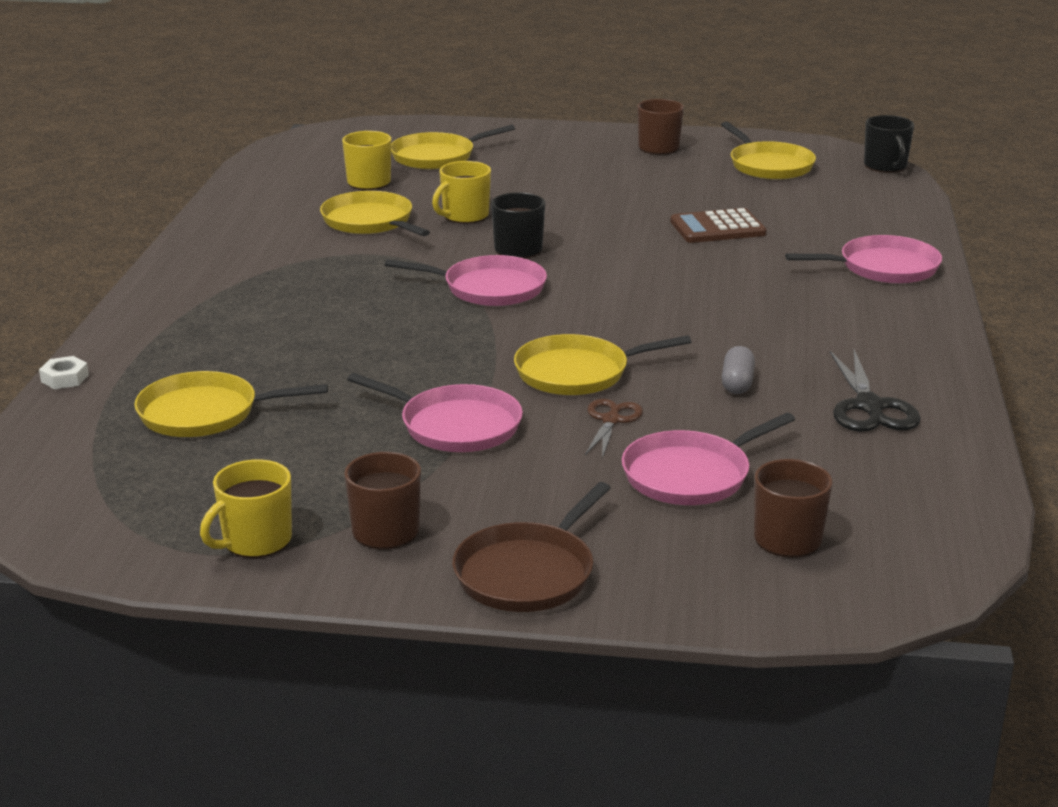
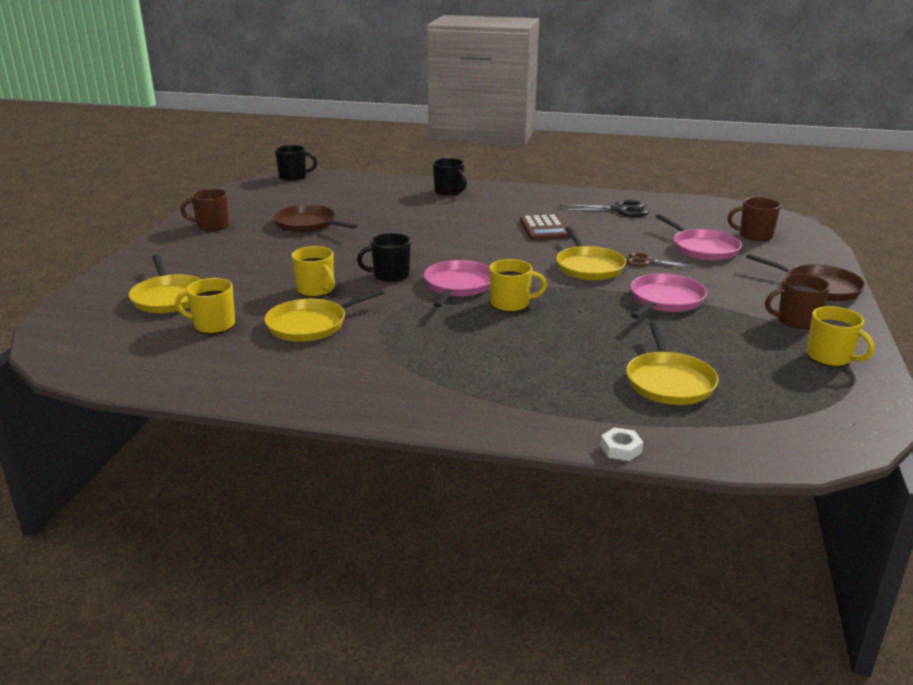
camera: 85 degrees left, 0 degrees up
brown calculator [670,208,767,243] -> brown calculator moved to [520,214,571,240]
yellow pan [721,122,816,180] -> none
grey capsule [722,346,755,394] -> none
pink pan [785,235,942,284] -> black mug [433,158,467,196]
none -> brown pan [273,205,358,233]
none -> yellow mug [489,259,547,312]

